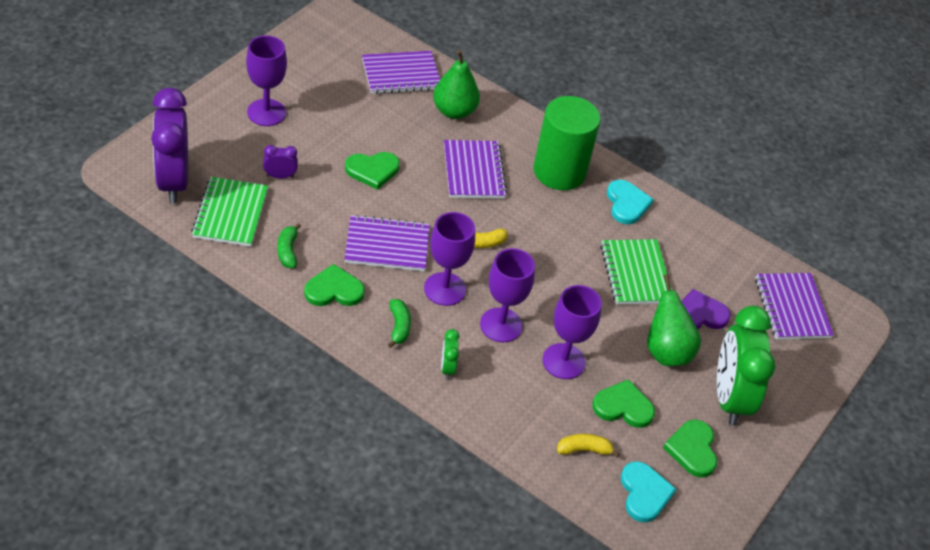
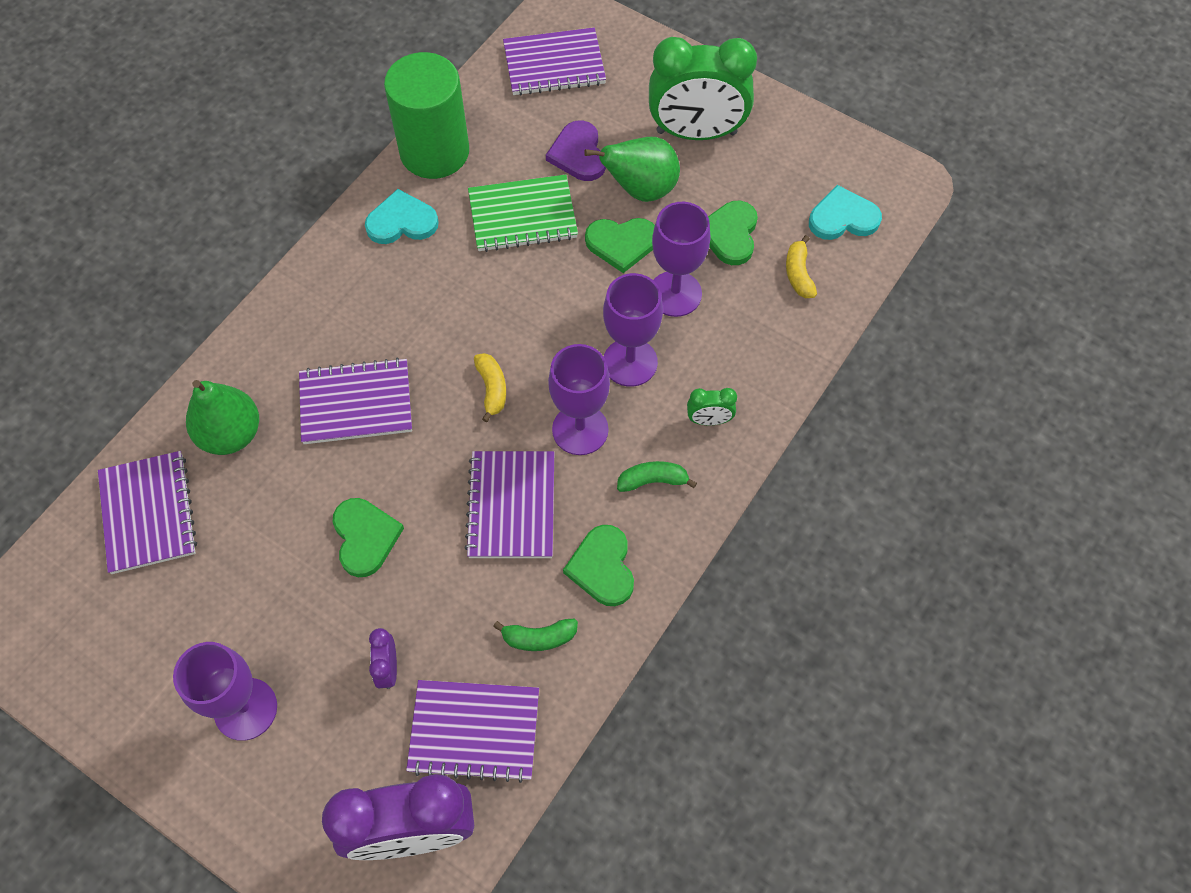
camera: 85 degrees left, 15 degrees up
green notebook [191,177,268,247] -> purple notebook [406,680,539,783]
green cylinder [534,96,601,190] -> green cylinder moved to [384,52,469,179]
green heart [663,420,717,478] -> green heart moved to [585,218,655,273]

